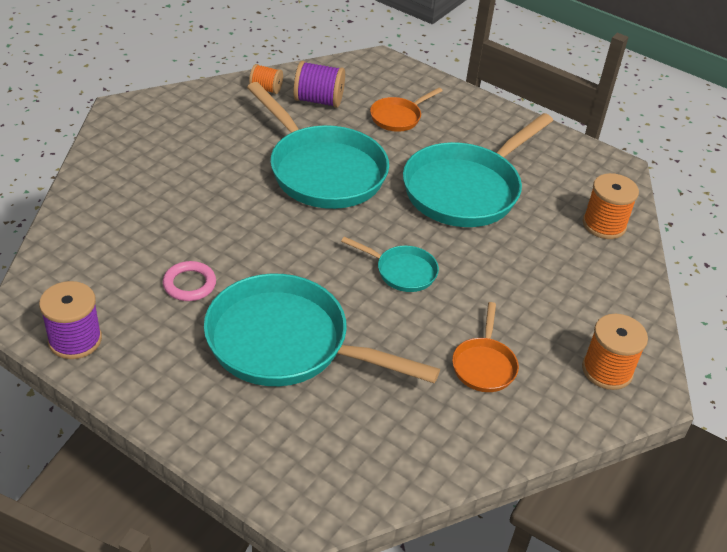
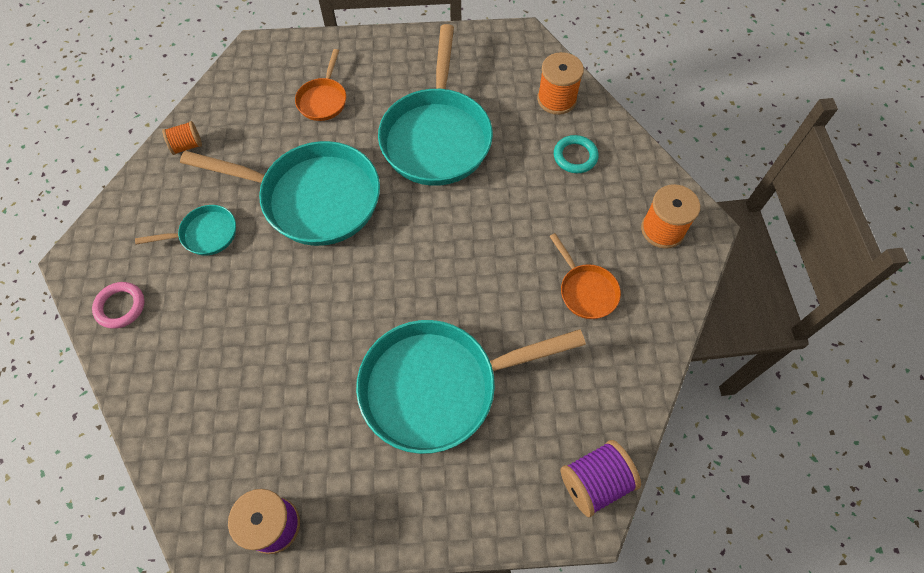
camera: 35 degrees left, 20 degrees up
pink ring [163,261,216,301] -> pink ring moved to [92,282,145,329]
purple spool [293,61,345,108] -> purple spool moved to [561,440,641,517]
turquoise pan [341,237,439,292] -> turquoise pan moved to [135,205,236,256]
none -> turquoise ring [554,135,599,173]

